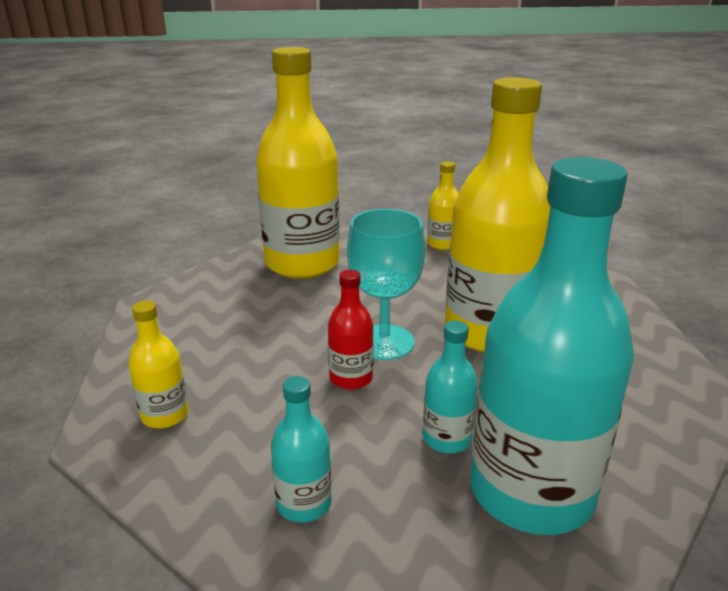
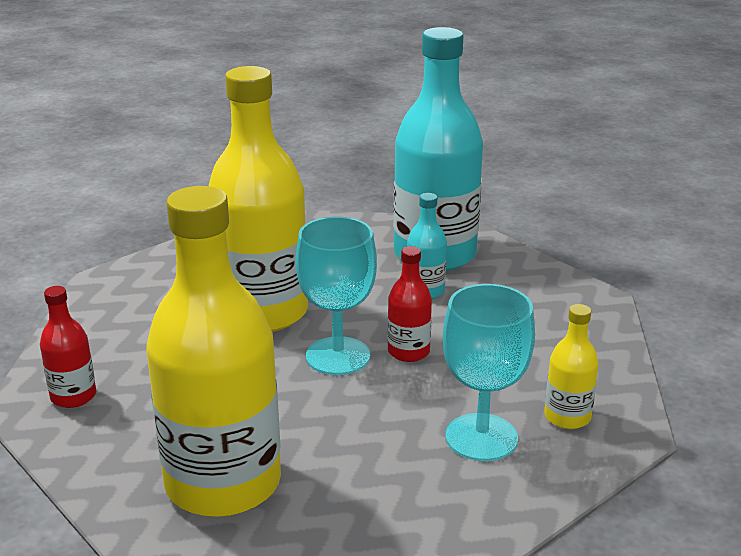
camera: 125 degrees left, 0 degrees up
turquoise bottle [271,376,332,523] -> none
yellow bottle [427,161,459,250] -> red bottle [40,286,96,408]
none -> turquoise goblet [443,284,535,461]

